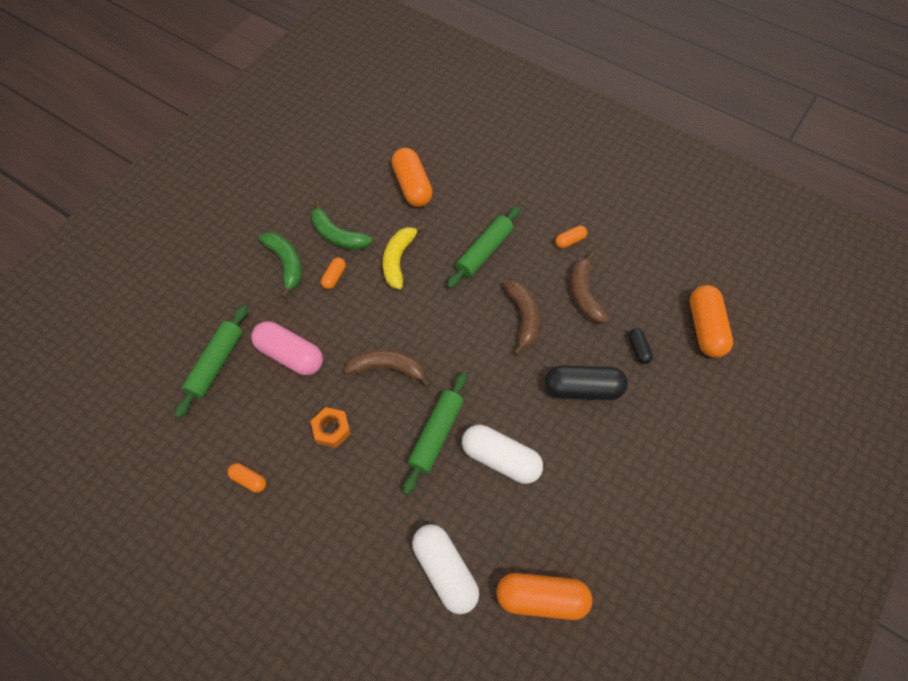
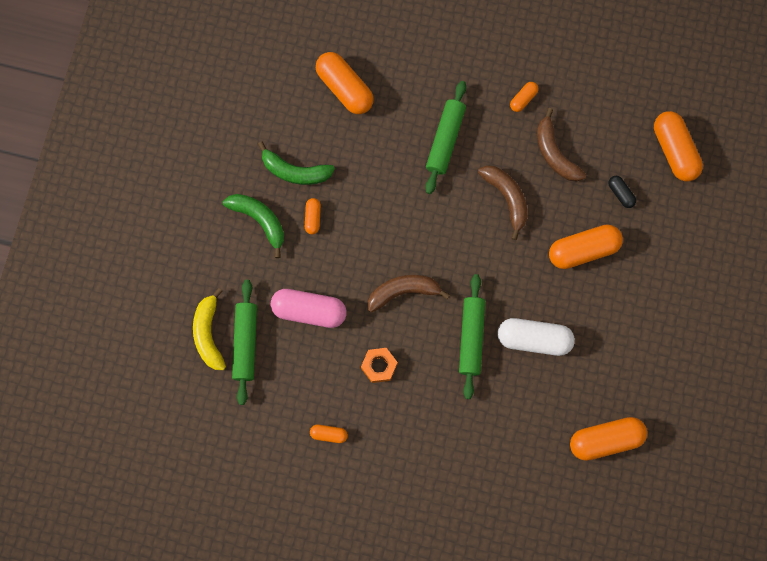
camera: 20 degrees left, 15 degrees up
yellow banana [383,224,425,289] -> yellow banana moved to [193,288,226,370]
white capsule [412,524,479,614] -> none
black capsule [545,365,628,400] -> orange capsule [549,224,623,269]

